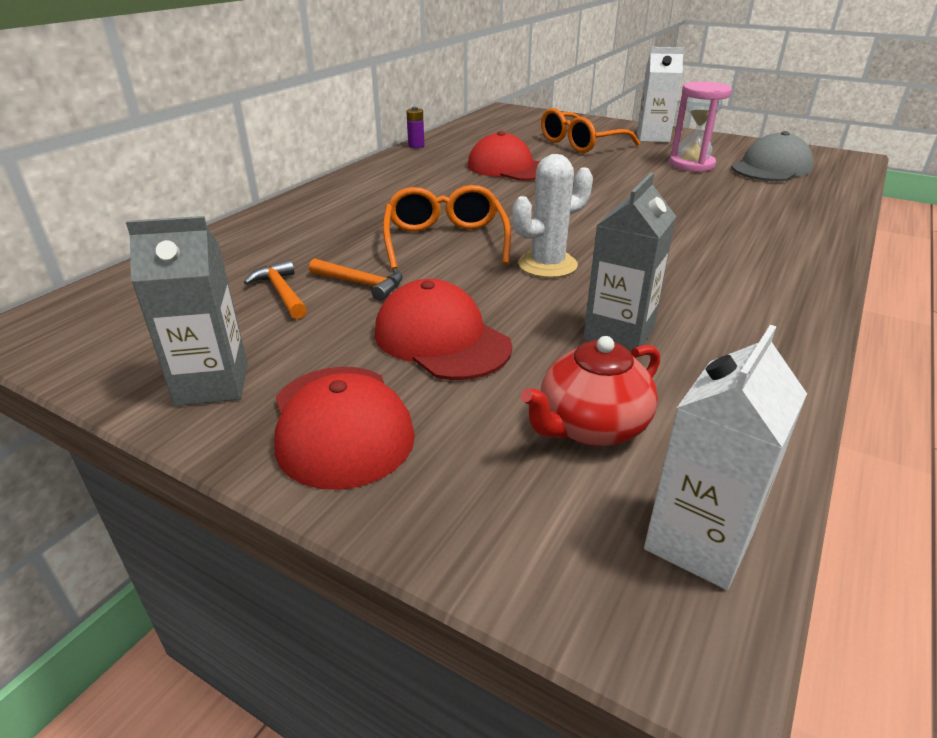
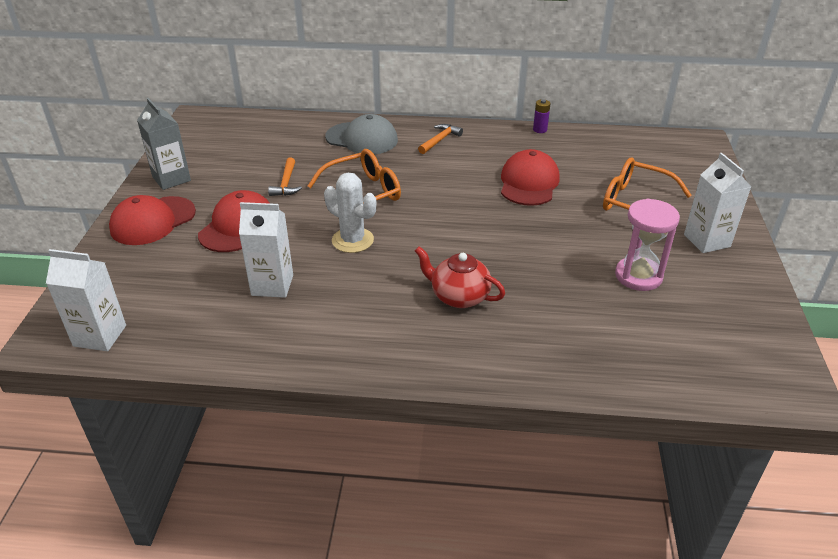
camera: 65 degrees right, 5 degrees up
orange hammer [243,260,307,319] -> orange hammer moved to [418,124,463,154]
red teapot [521,336,660,447] -> red teapot moved to [415,246,505,308]
grey carton [583,172,676,353] -> white carton [239,202,293,298]
grey cap [731,131,813,181] -> grey cap moved to [325,114,398,155]

